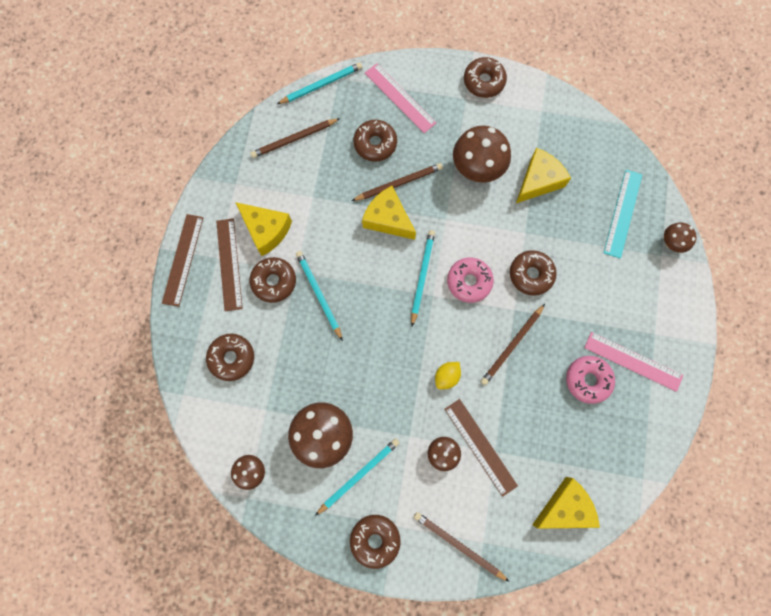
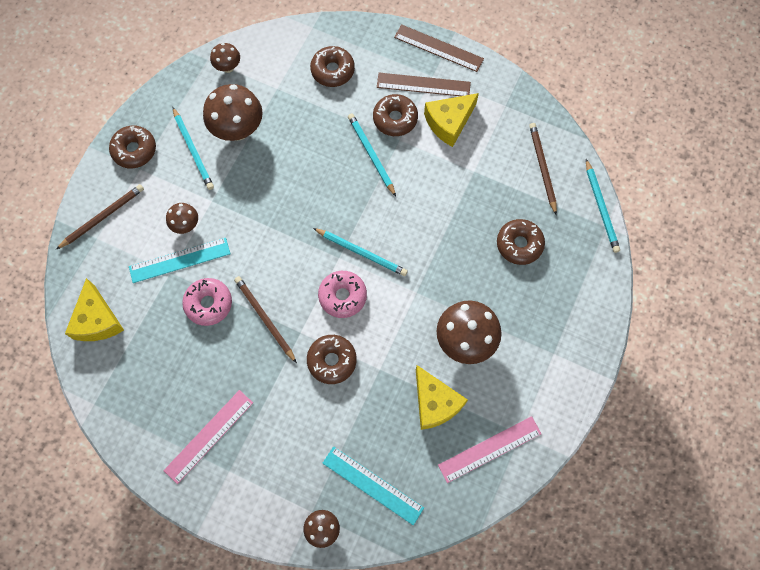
camera: 105 degrees right, 5 degrees down
turquoise pencil [296,251,343,341] -> turquoise pencil turned 105 degrees counterclockwise [348,113,396,197]
brown pencil [352,163,443,201] -> none
yellow cheese [362,186,416,240] -> none
pink ruler [365,63,436,133] -> pink ruler moved to [438,416,542,483]
yellow lemon [435,362,461,389] -> none
brown ruler [445,399,518,497] -> turquoise ruler [129,238,230,283]
brown donut [464,57,507,98] -> none
pink donut [566,356,615,404] -> pink donut moved to [182,278,232,326]

